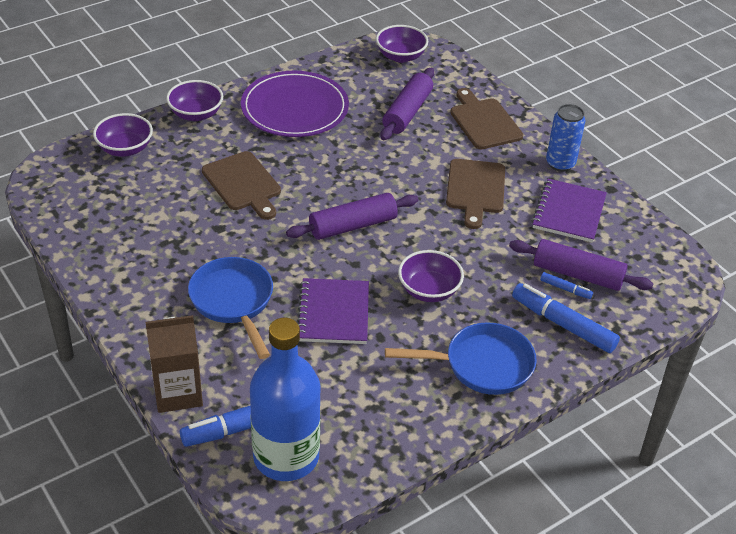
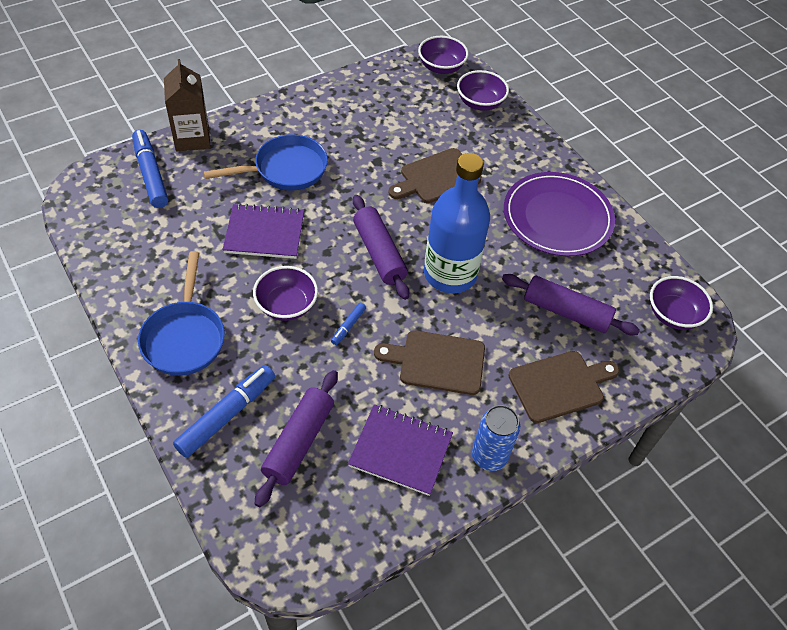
camera: 90 degrees right, 10 degrees up
purple bowl [166,80,223,121] -> purple bowl moved to [418,36,469,74]
blue bottle [250,318,321,481] -> blue bottle moved to [424,153,490,293]
blue marker [540,272,593,299] -> blue marker moved to [331,303,366,345]

